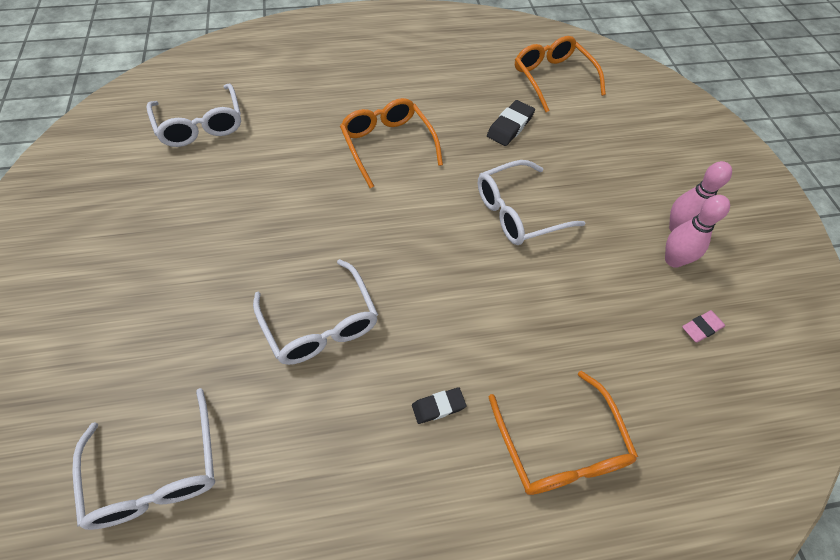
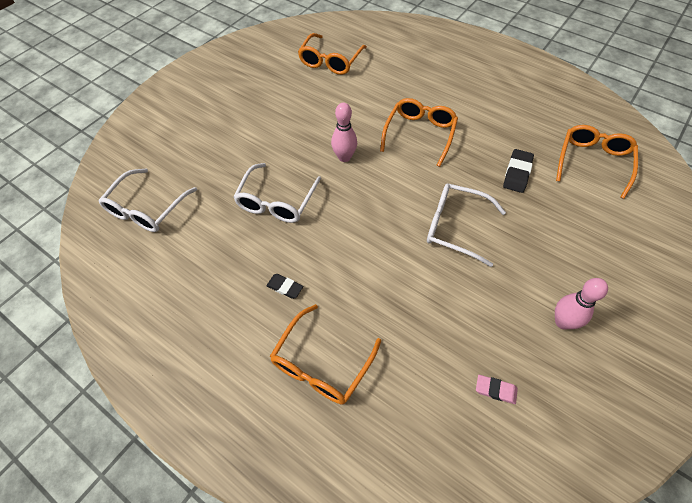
camera: 50 degrees right, 0 degrees up
white glasses [146,84,241,147] -> orange glasses [298,33,367,75]
black eraser [487,100,535,146] -> black eraser turned 60 degrees counterclockwise [503,149,534,193]
pink bowling pin [665,195,730,268] -> pink bowling pin moved to [331,103,357,162]

